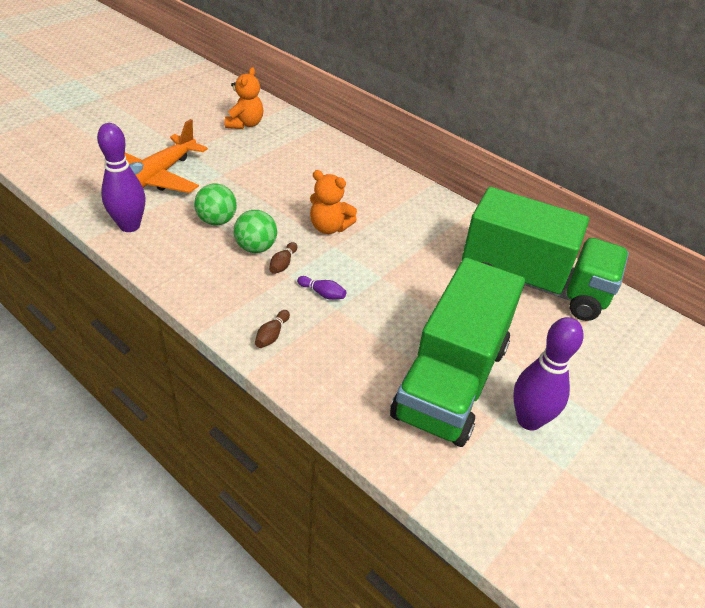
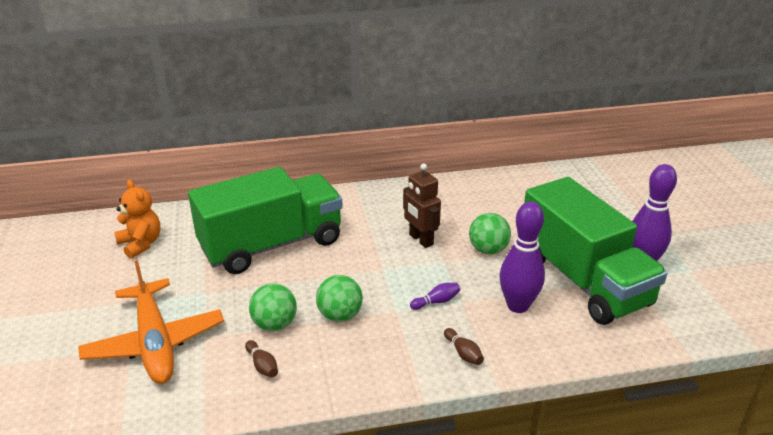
camera: 50 degrees left, 10 degrees down
purple bowling pin [97,123,145,232] -> purple bowling pin moved to [499,201,545,313]
brown bowling pin [269,242,297,274] -> brown bowling pin moved to [245,340,278,378]
orange teddy bear [310,170,357,234] -> none
green truck [462,187,629,321] -> green truck moved to [188,167,343,274]
none -> brown robot [403,163,441,248]
none -> green ball [469,213,511,254]

